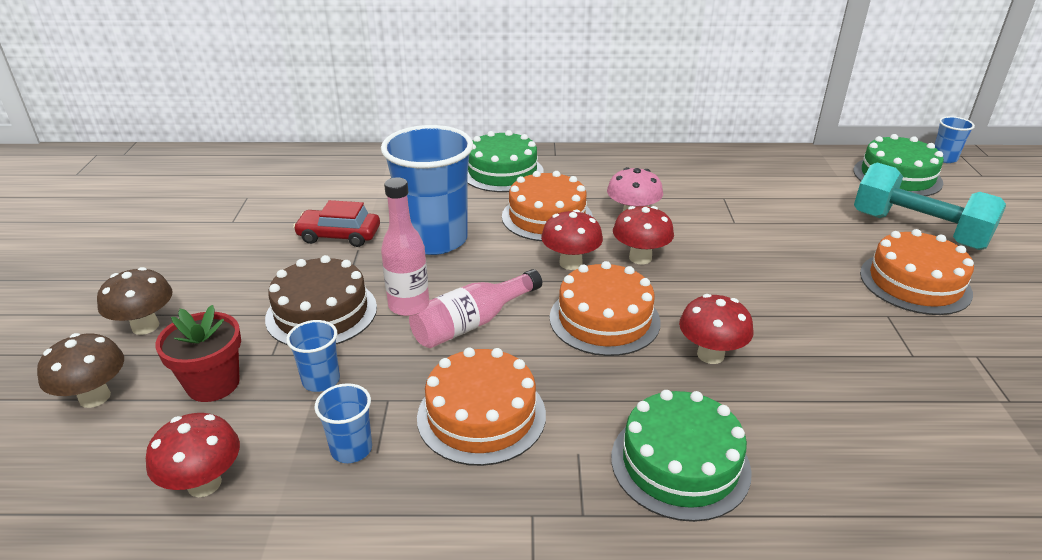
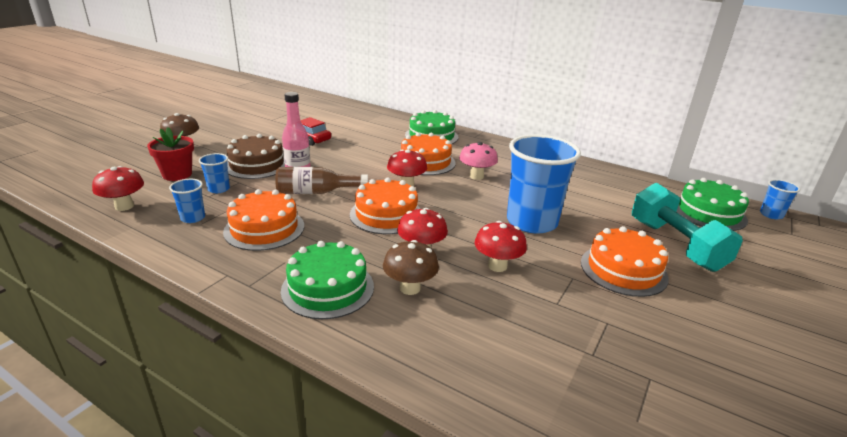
camera: 30 degrees right, 5 degrees down
brown mushroom [37,333,124,408] -> brown mushroom moved to [383,240,439,295]
blue cup [381,125,473,255] -> blue cup moved to [507,134,581,234]
pink bottle [409,269,542,348] -> brown bottle [275,167,368,194]
red mushroom [613,206,674,264] -> red mushroom moved to [475,221,527,272]

